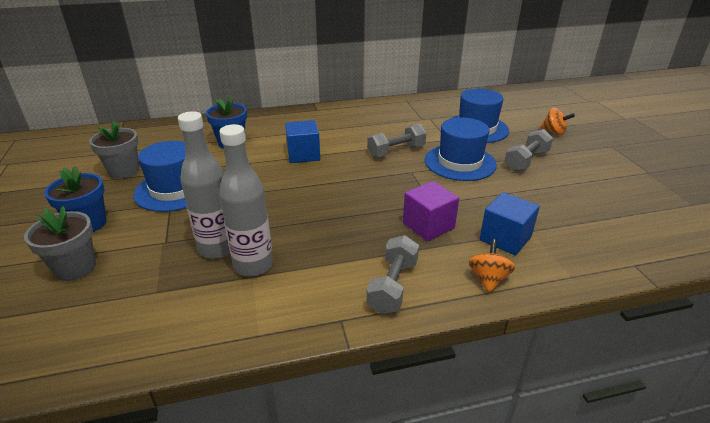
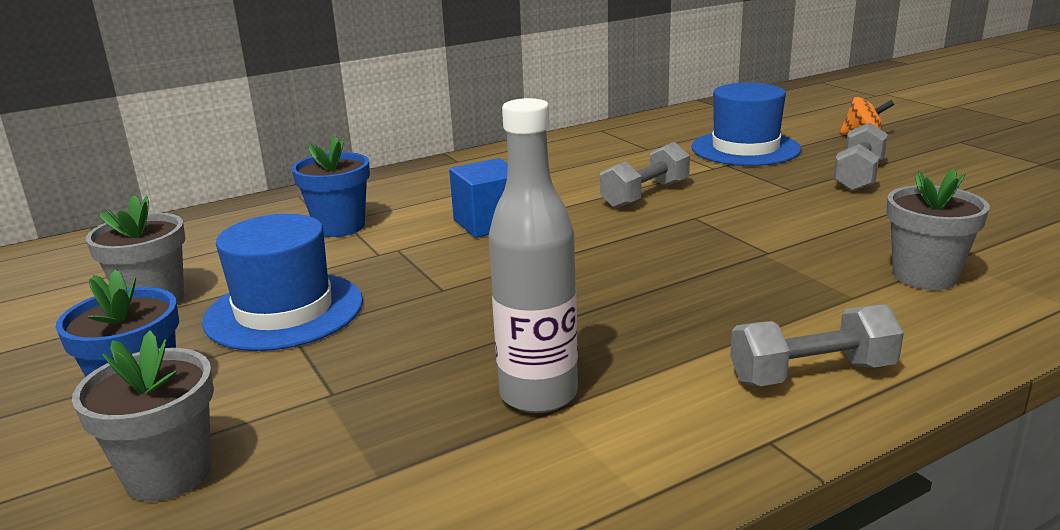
camera: 15 degrees left, 10 degrees down
grey bottle [178,111,230,259] -> none
grey dumbbell [366,235,419,314] -> grey dumbbell turned 75 degrees clockwise [730,304,904,386]
purple cube [403,181,459,241] -> none
blue hat [425,117,497,181] -> none
orange spinning top [469,239,515,293] -> none
blue cube [480,192,540,256] -> grey flower pot [886,168,990,290]

